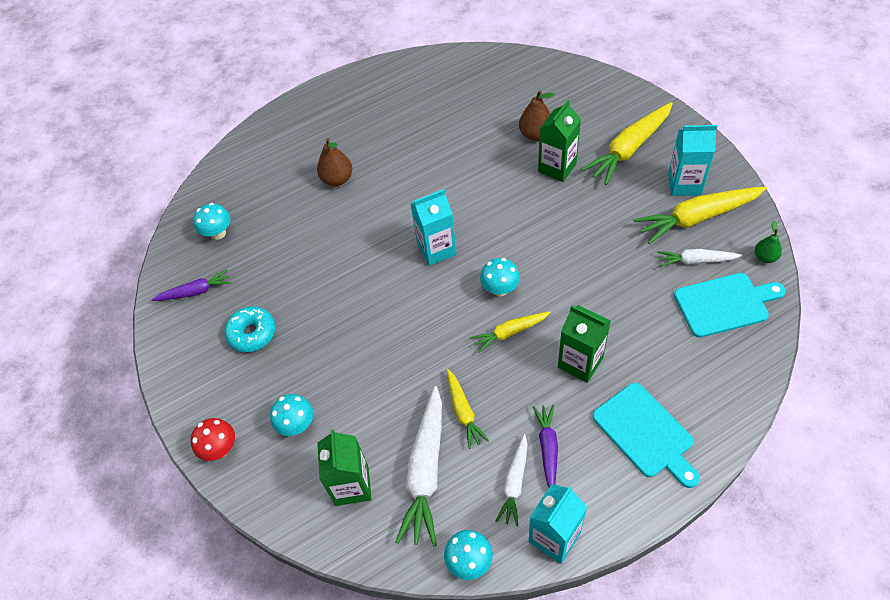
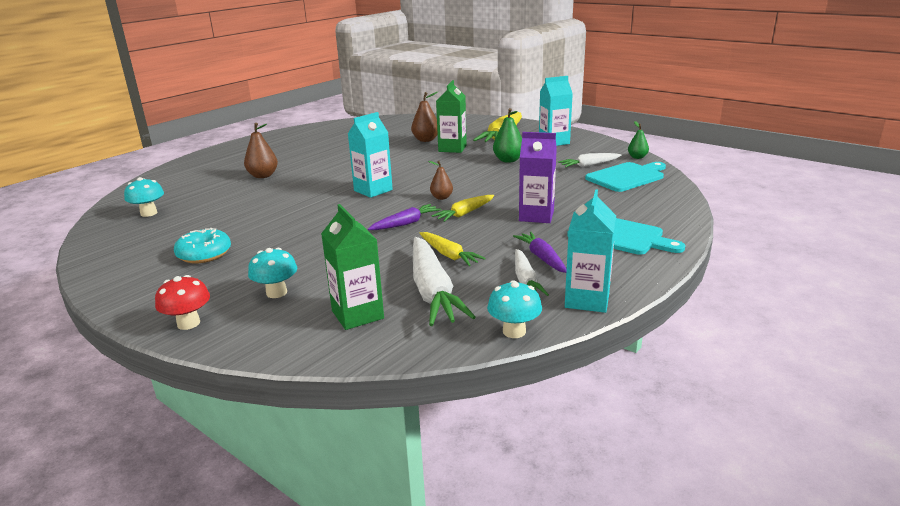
camera: 25 degrees left, 30 degrees down
purple carrot [152,269,231,301] -> purple carrot moved to [368,204,441,230]
turquoise mushroom [480,258,520,296] -> brown pear [429,161,453,200]
green carton [558,305,611,383] -> purple carton [519,132,557,223]
yellow carrot [633,187,767,244] -> none
none -> green pear [493,108,522,163]

